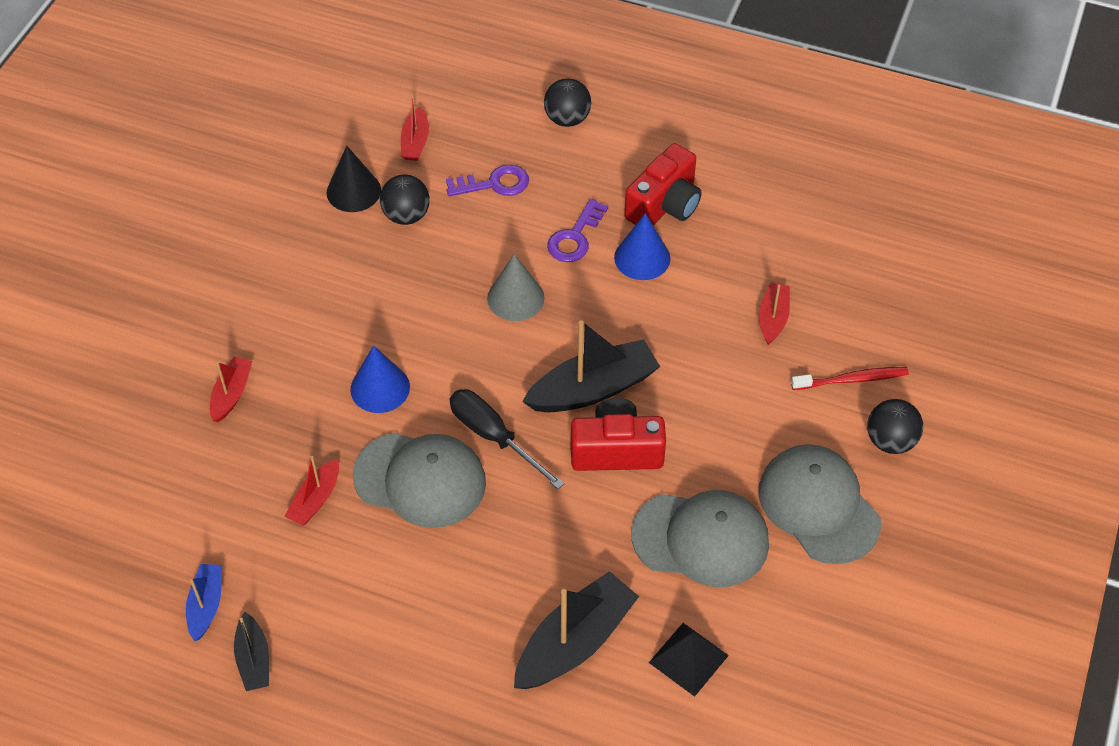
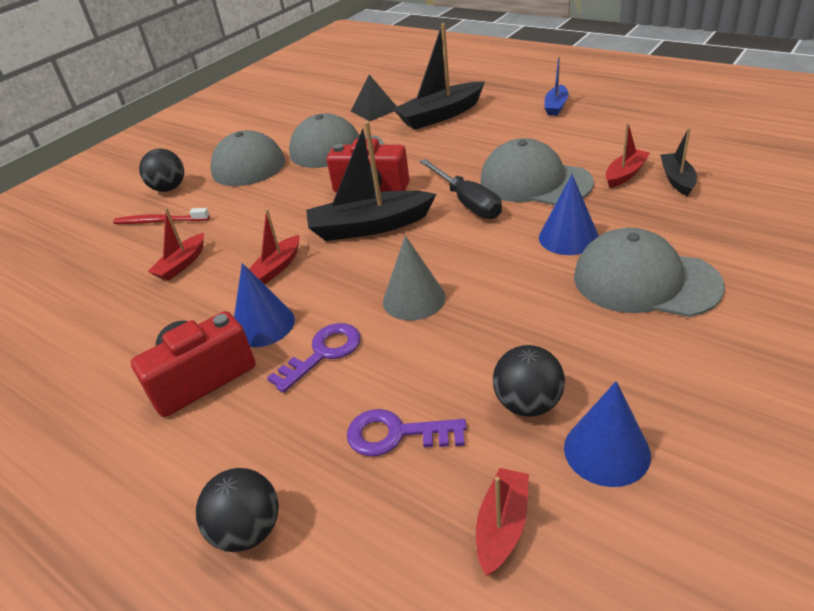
camera: 160 degrees left, 15 degrees down
blue boat [186,564,222,641] -> blue boat moved to [544,56,569,116]
red boat [210,357,252,422] -> red boat moved to [249,209,300,284]
black boat [234,612,269,691] -> black boat moved to [660,127,697,196]
black cone [327,146,381,212] -> blue cone [564,381,651,487]
none -> grey cap [574,228,725,317]

